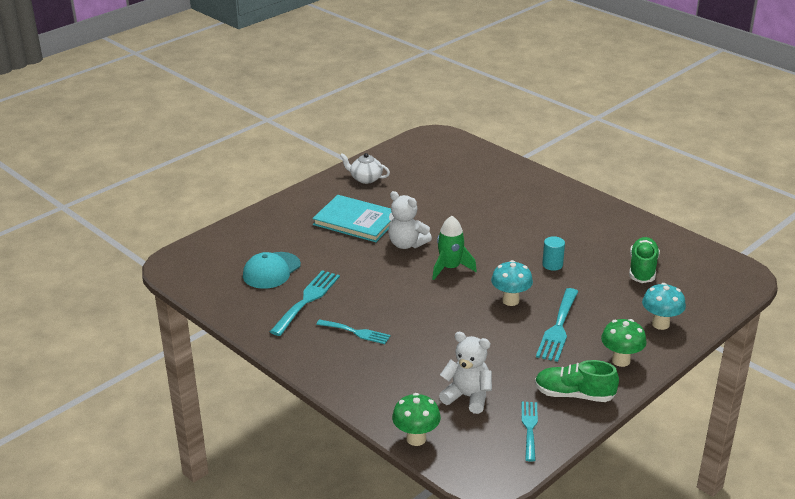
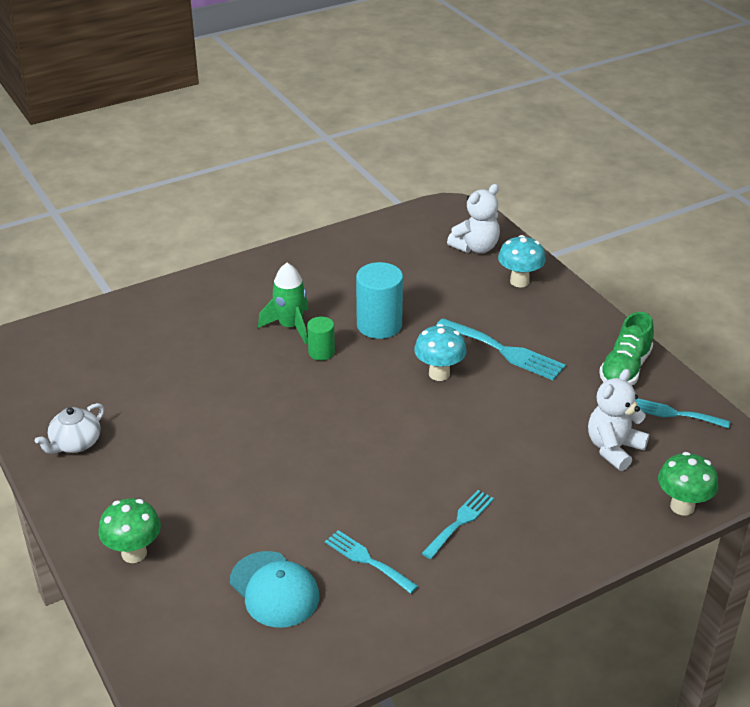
camera: 75 degrees left, 5 degrees up
turquoise fork [270,270,340,336] -> turquoise fork [325,530,418,594], size x0.65
turquoise book [312,195,392,242] -> none
white teddy bear [388,191,432,249] -> white teddy bear moved to [447,184,500,253]
green rocket [432,216,477,280] -> green rocket moved to [258,263,309,344]
turquoise cylinder [542,236,565,271] -> turquoise cylinder [356,262,403,339], size x1.77
green mushroom [601,319,647,367] -> green mushroom moved to [99,498,161,563]
green shoe [629,237,660,283] -> none
none -> green cylinder [307,317,335,360]

